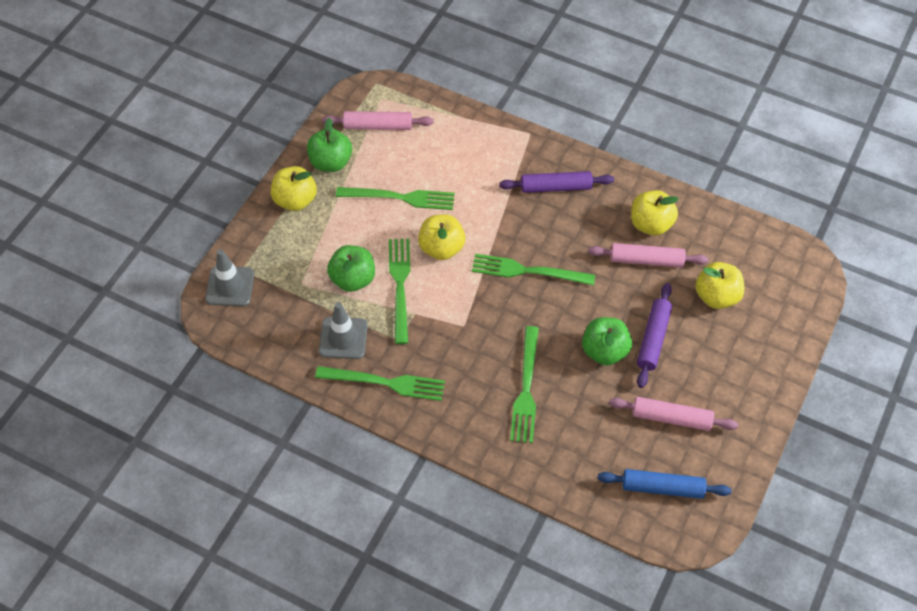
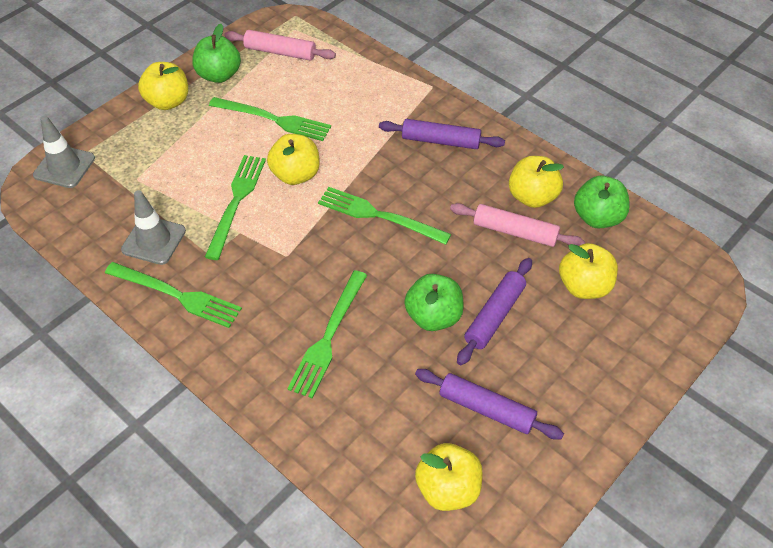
camera: 15 degrees right, 5 degrees down
green apple [327,245,375,292] -> green apple moved to [574,176,630,229]
blue rolling pin [598,469,732,499] -> yellow apple [415,443,483,511]
pink rolling pin [609,397,738,431] -> purple rolling pin [415,369,564,440]

